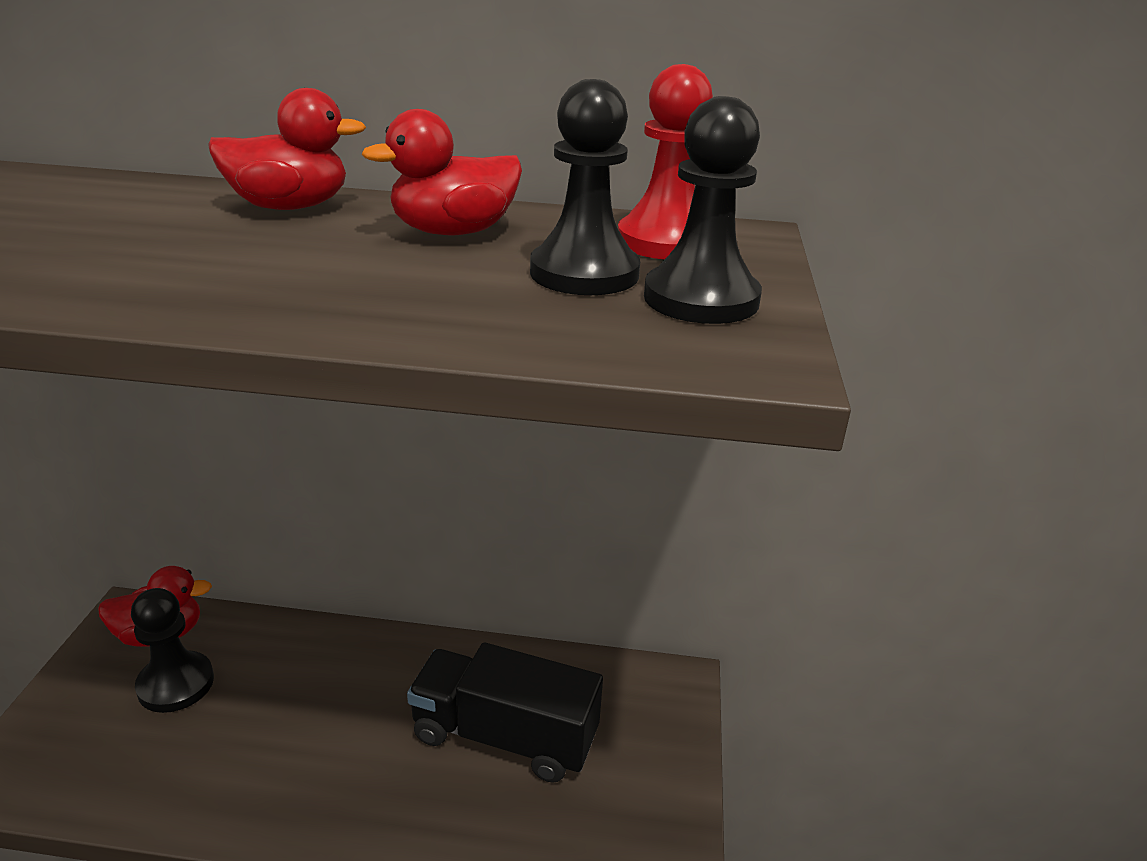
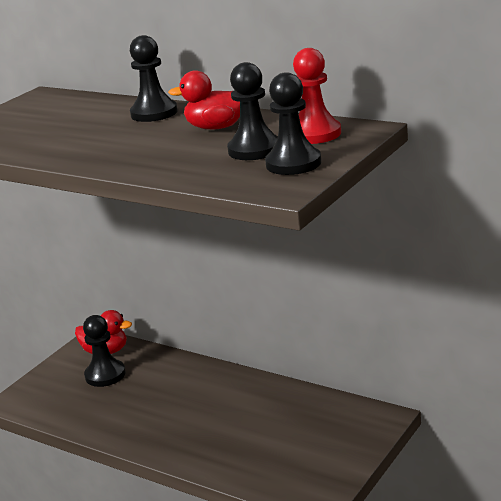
camera: 30 degrees right, 5 degrees down
red duck [208,88,366,210] -> black pawn [130,35,178,122]
black truck [407,643,603,783] -> none

